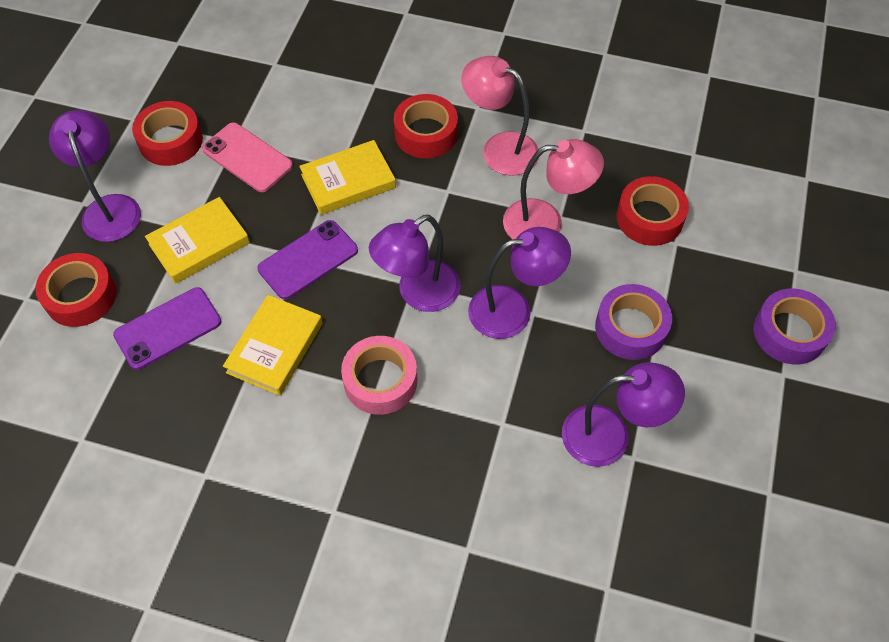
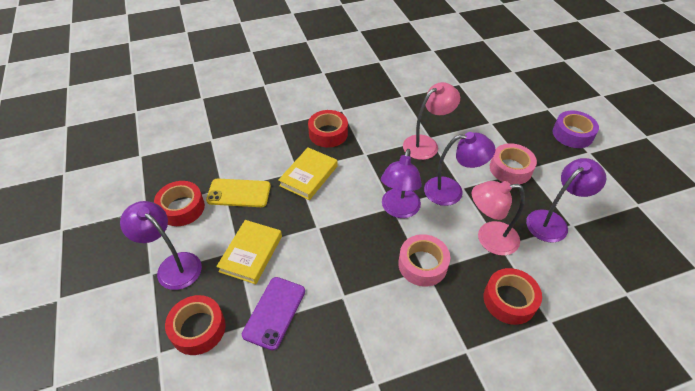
camera: 35 degrees left, 10 degrees down
pink phone [202,123,293,192] -> yellow phone [206,179,271,207]
yellow book [223,295,323,396] -> none
purple phone [257,220,358,299] -> none
pink lamp [461,56,539,176] -> pink lamp moved to [472,181,525,256]
purple lamp [468,227,571,339] -> purple lamp turned 45 degrees clockwise [424,132,496,206]
purple tape [595,284,672,360] -> pink tape [490,143,537,185]
red tape [616,176,689,246] -> red tape moved to [484,268,542,325]

